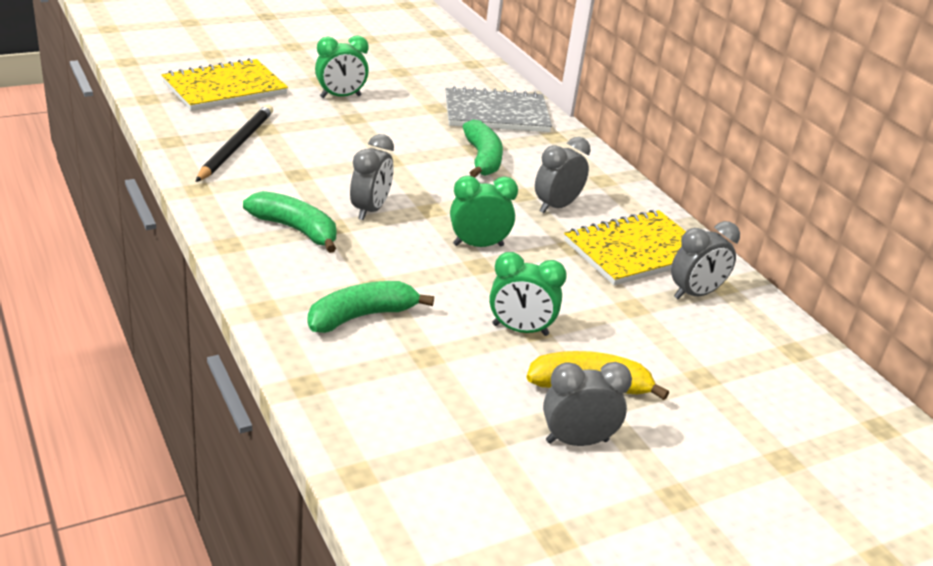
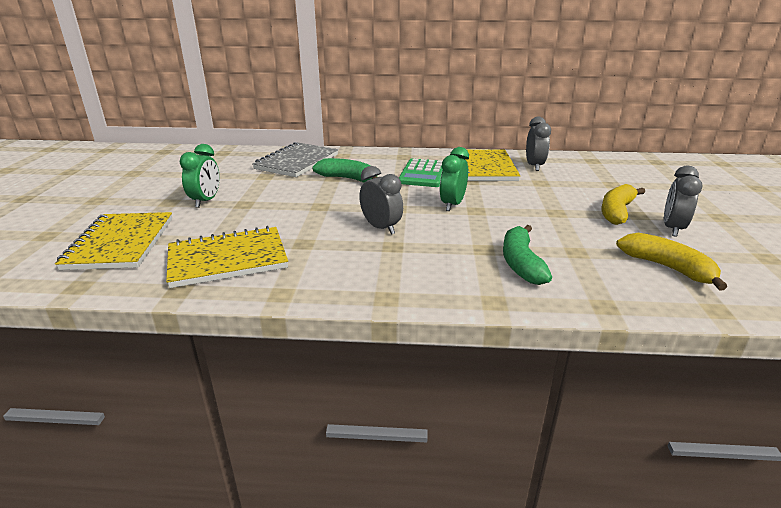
camera: 55 degrees left, 5 degrees down
black pencil [196,105,273,182] -> yellow notebook [166,226,288,288]
green banana [243,191,337,253] -> none
green clock [489,252,567,336] -> none
grey clock [535,137,590,213] -> green calculator [399,158,443,187]
none -> yellow banana [616,233,727,290]

